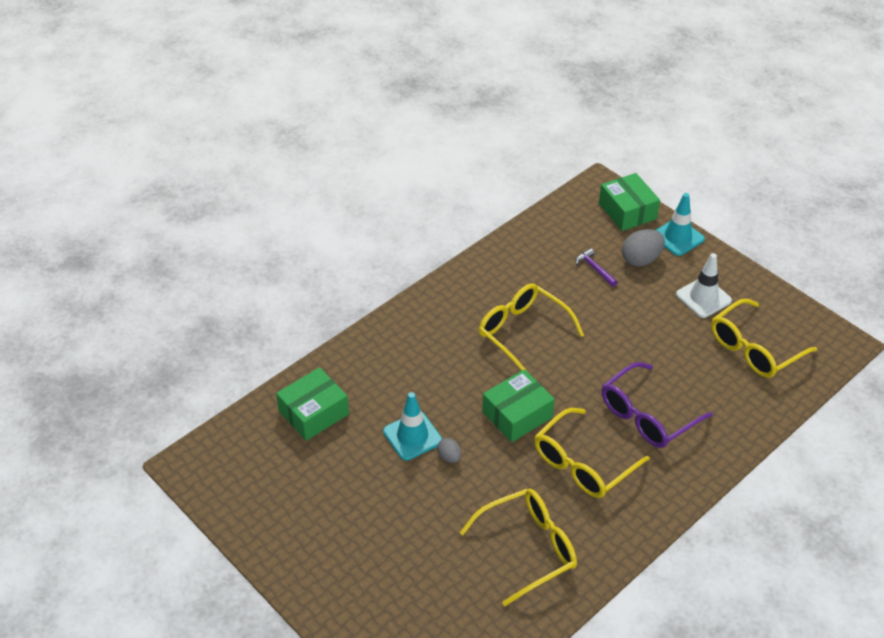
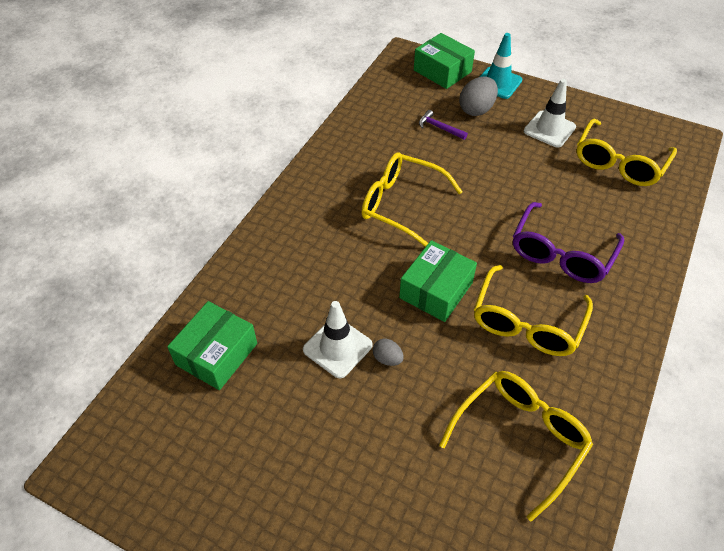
camera: 20 degrees left, 5 degrees up
turquoise traffic cone [383,392,442,461] -> white traffic cone [303,301,373,378]

